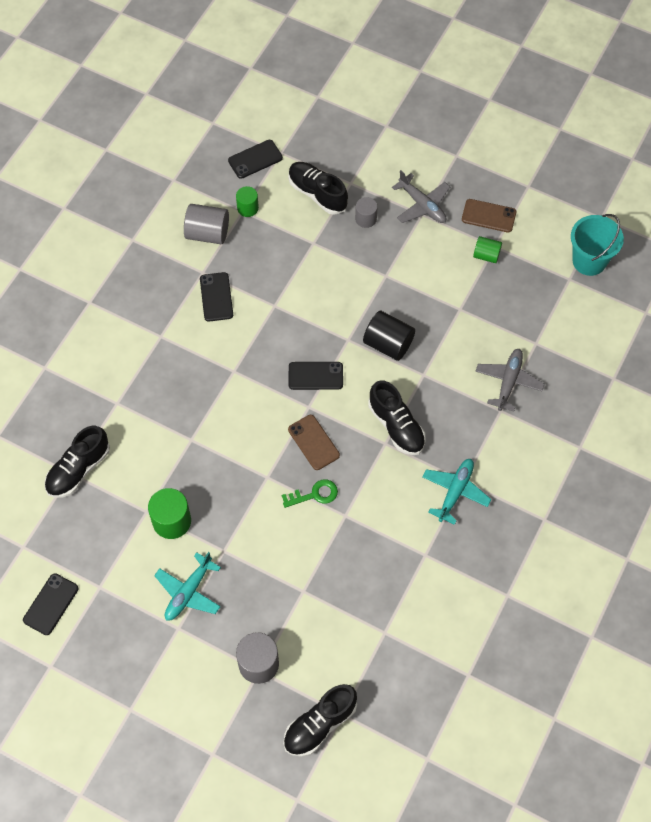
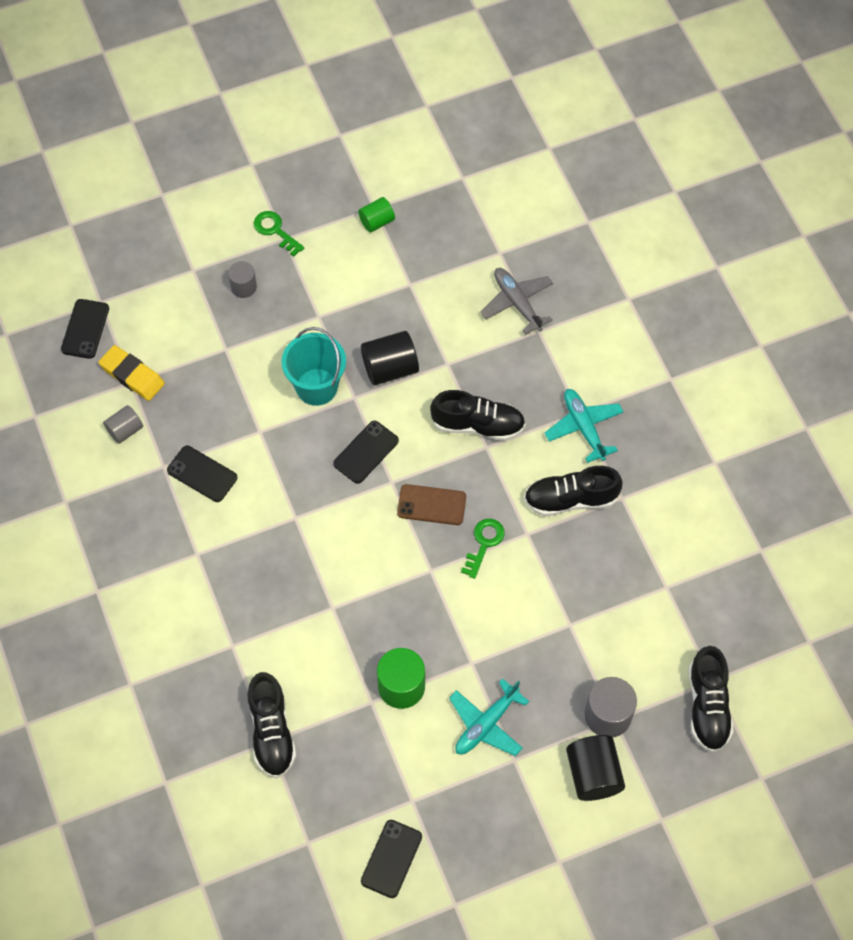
camera: 50 degrees left, 0 degrees up
black phone [23,573,78,635] -> black phone turned 45 degrees clockwise [361,820,422,898]
turquoise plane [154,552,221,621] -> turquoise plane turned 60 degrees clockwise [449,679,529,756]
grey cylinder [184,204,229,244] -> grey cylinder [103,405,143,444], size x0.62
green cylinder [236,186,259,217] -> yellow eraser [99,345,165,401]
black shoe [288,162,348,215] -> black shoe moved to [524,466,623,516]
grey plane [392,170,450,223] -> green key [254,211,304,257]
brown phone [462,199,516,233] -> none
turquoise bucket [571,214,624,276] -> turquoise bucket moved to [281,327,346,406]
none -> black cylinder [566,735,625,801]

